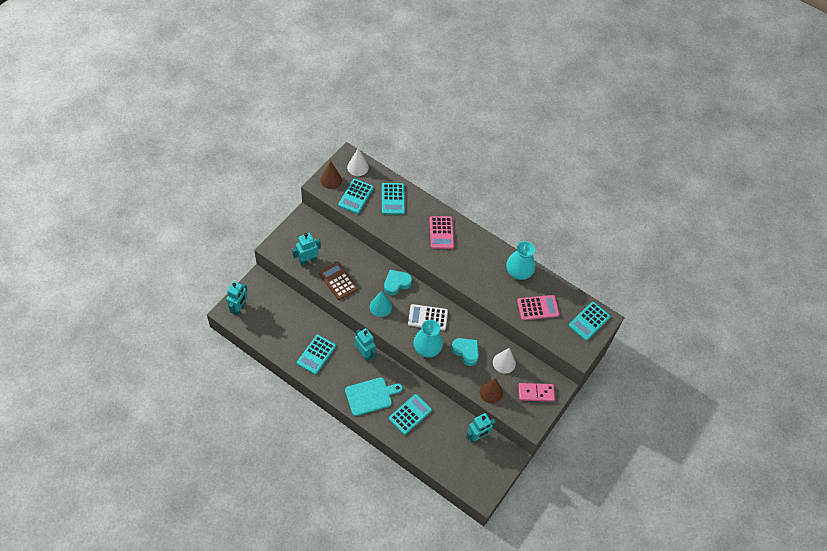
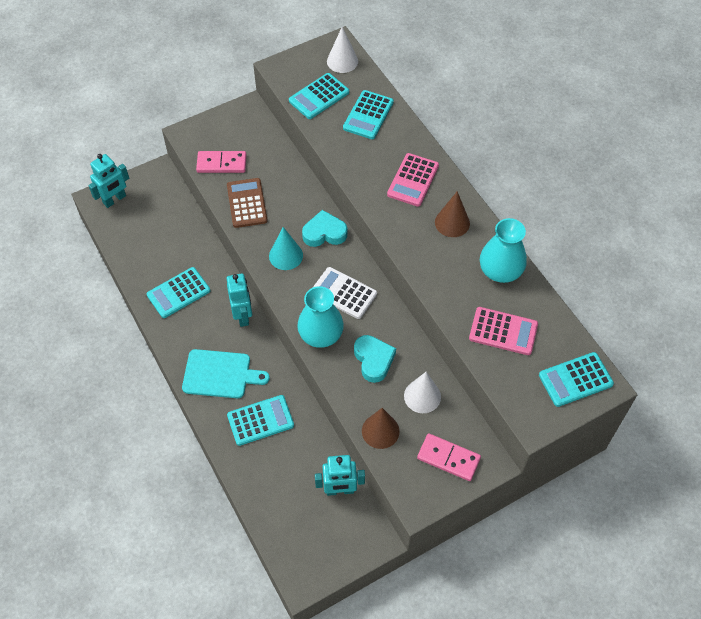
camera: 30 degrees right, 0 degrees up
turquoise robot [292,233,321,266] -> pink domino [196,151,247,173]
brown cone [320,161,342,189] -> brown cone moved to [435,191,470,237]

